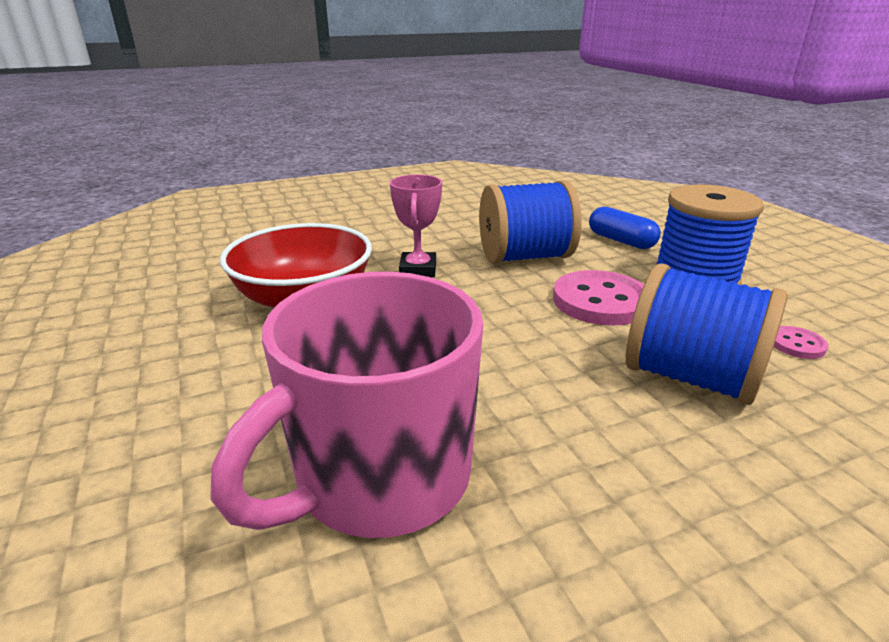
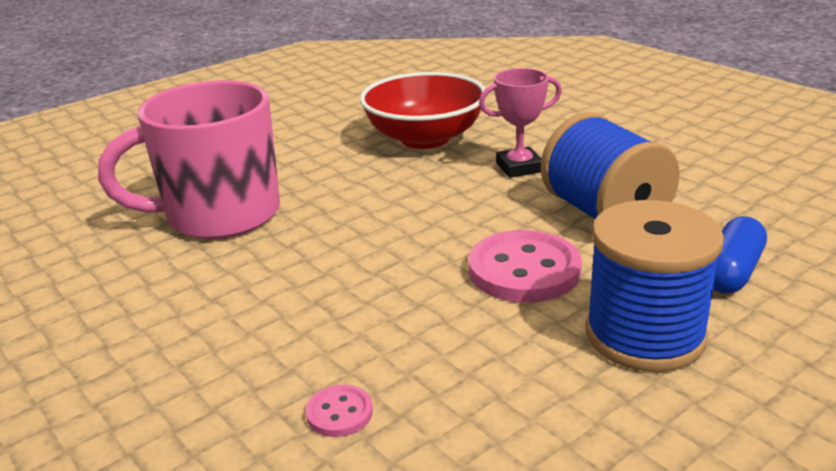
camera: 75 degrees right, 0 degrees up
pink mug [210,272,483,538] -> pink mug turned 45 degrees counterclockwise [98,80,280,239]
blue spool [626,263,787,405] -> none
pink button [774,326,828,359] -> pink button moved to [305,385,373,437]

